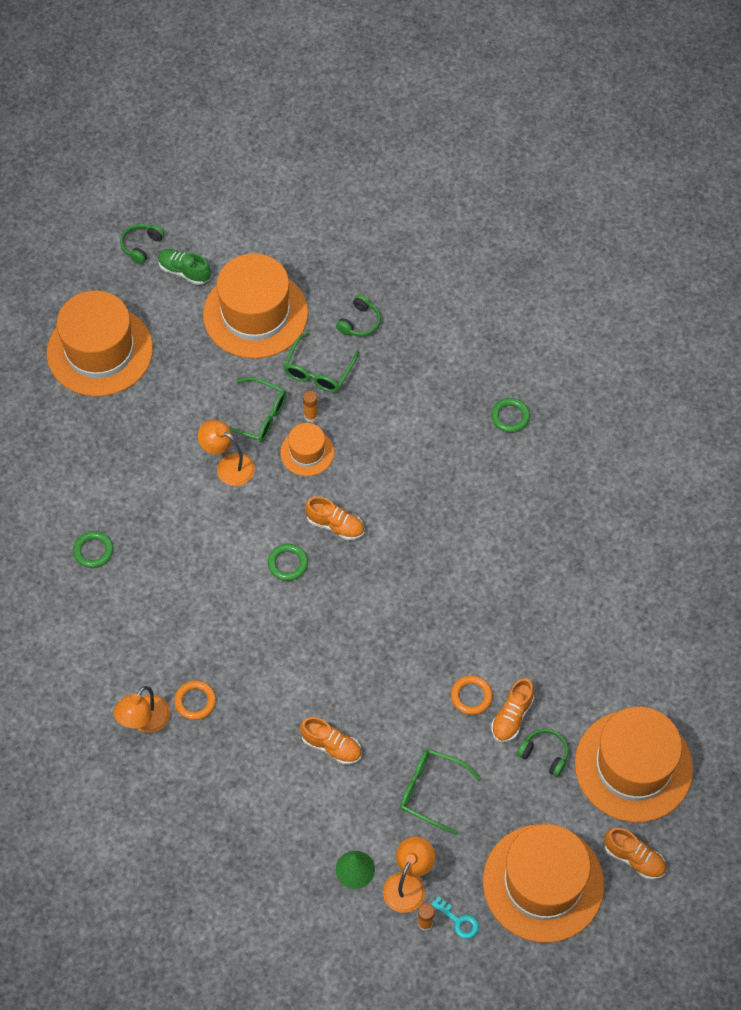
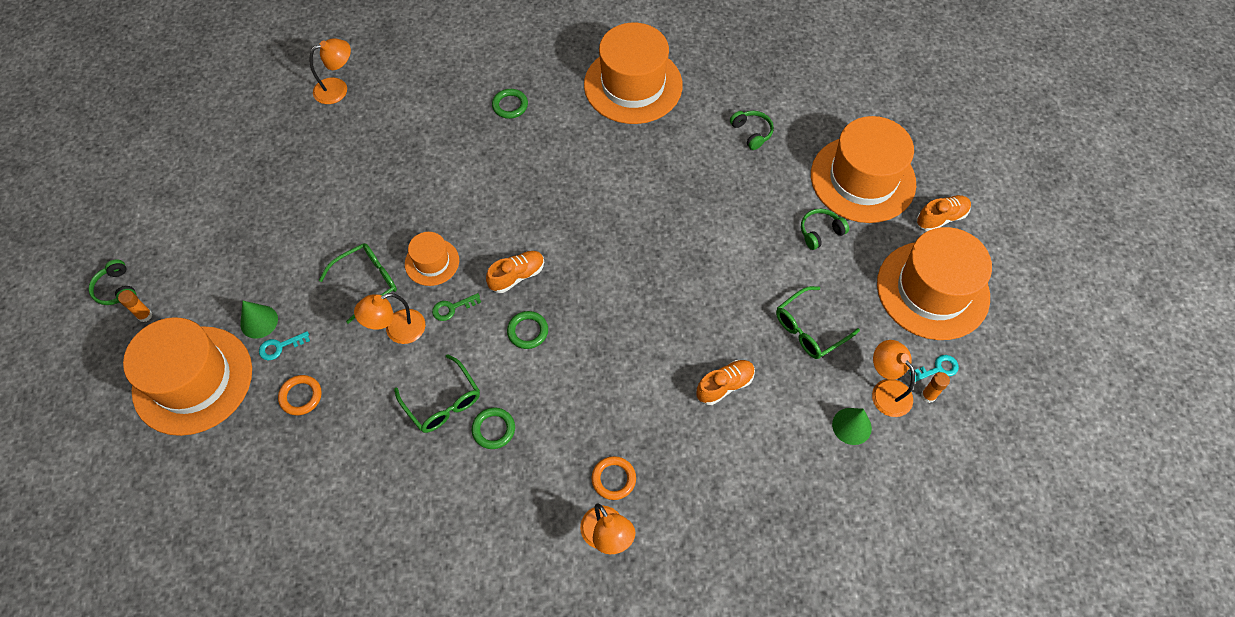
camera: 60 degrees left, 0 degrees up
green ring [73,531,114,568] -> green ring moved to [472,408,515,449]
green shoe [158,249,211,285] -> none
orange hat [203,253,308,359] -> orange hat moved to [584,23,683,124]
green glasses [283,332,360,392] -> green glasses moved to [394,354,480,433]
orange glue stick [303,391,318,422] -> orange glue stick moved to [118,290,152,322]
green headphones [336,295,381,337] -> green headphones moved to [730,111,774,150]
orange ring [451,675,493,715] -> orange ring moved to [278,375,322,415]
orange shoe [491,678,535,742] -> none
none -> green cone [240,301,278,339]
none -> turquoise key [259,331,310,360]
none -> orange lamp [309,38,351,104]
none -> green key [432,293,481,321]

